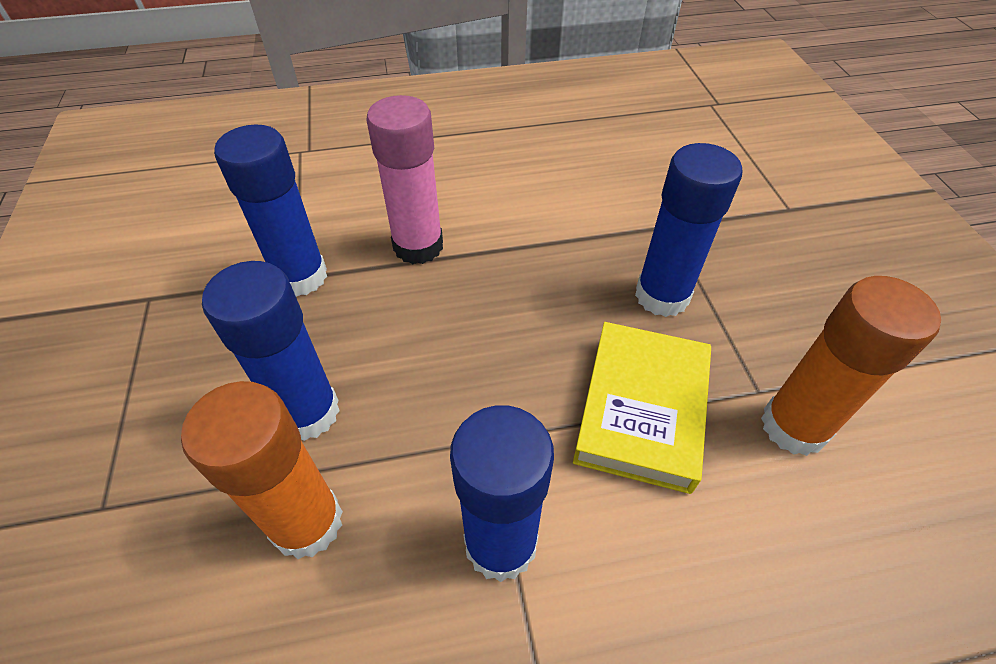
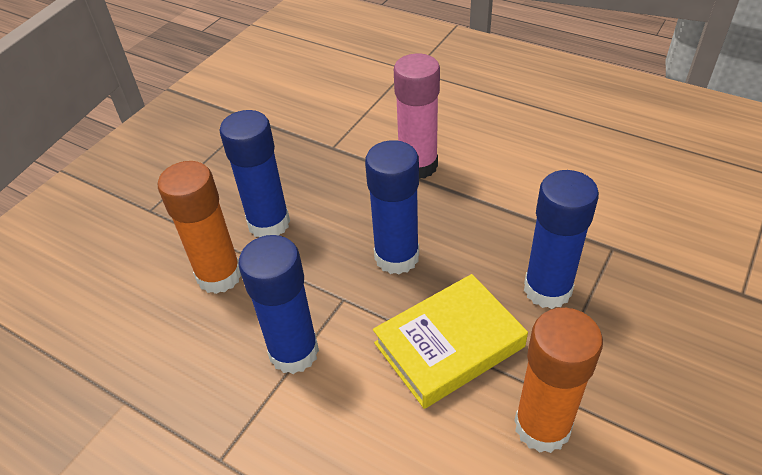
camera: 45 degrees right, 5 degrees down
blue glue stick [214,124,327,297] -> blue glue stick moved to [365,140,419,275]

